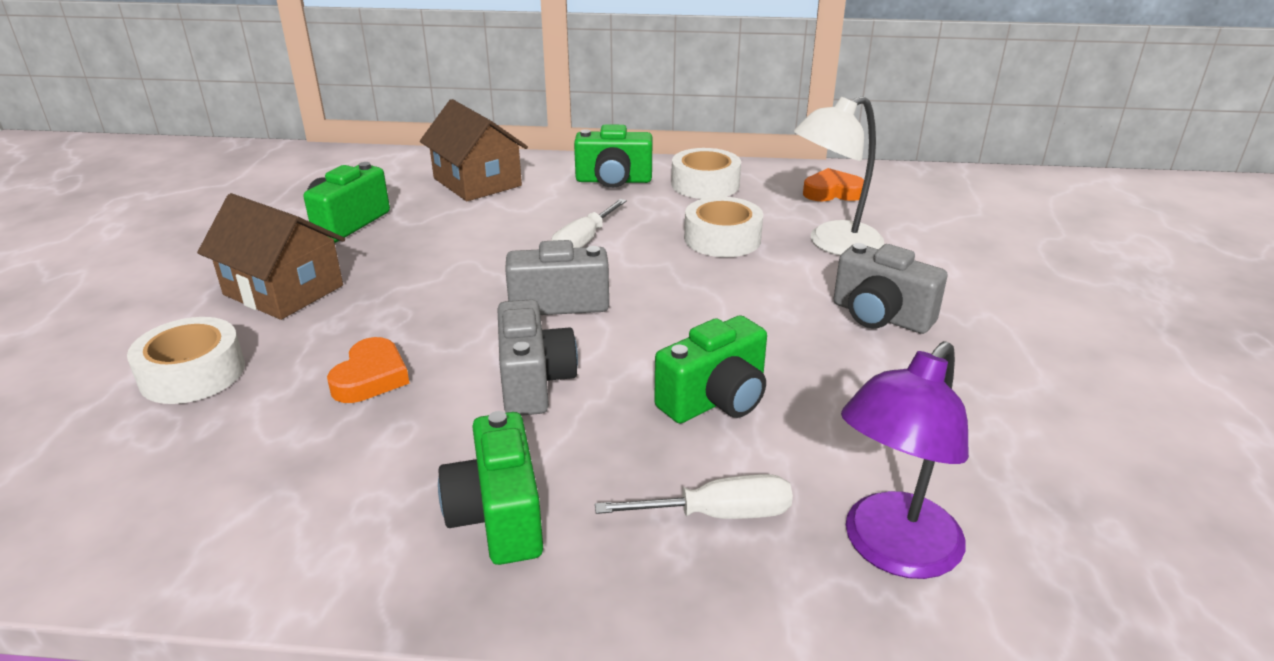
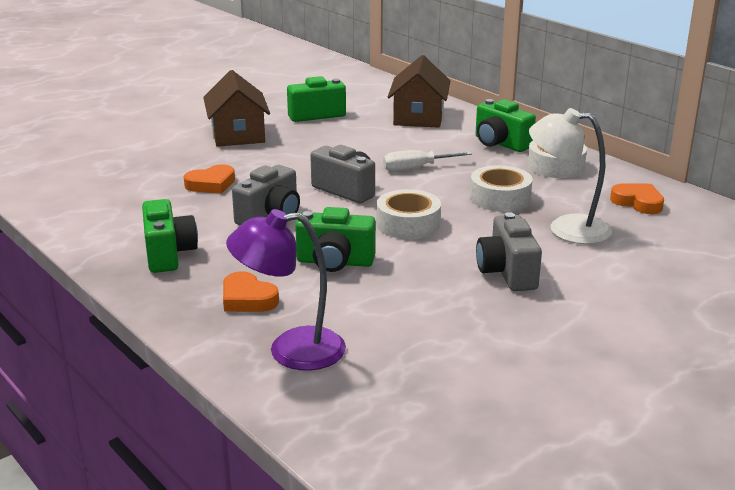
camera: 45 degrees right, 5 degrees down
white tape [127,317,245,404] -> white tape moved to [376,189,441,239]
green camera [438,411,543,565] -> green camera turned 135 degrees clockwise [142,199,198,273]
white screwdriver [595,474,793,519] -> orange heart [223,271,279,312]

